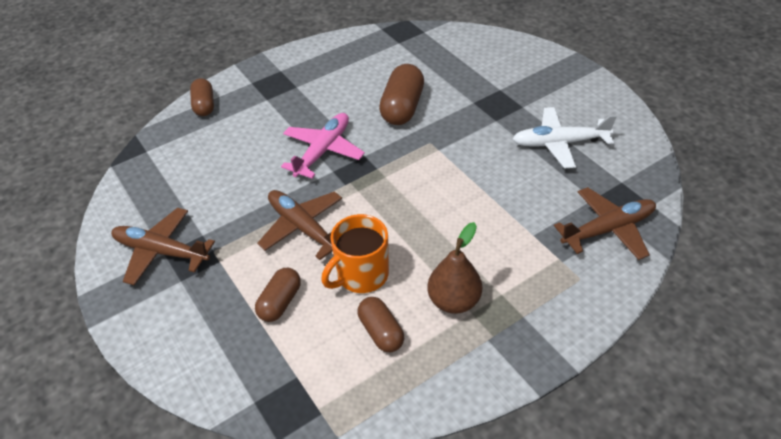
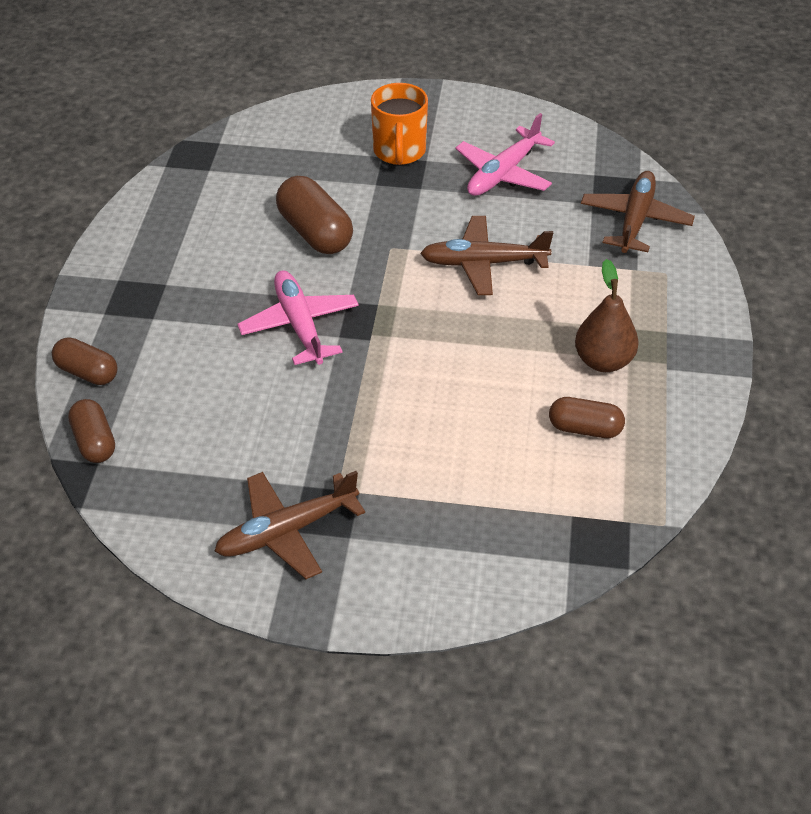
camera: 50 degrees left, 0 degrees up
brown capsule [255,268,301,322] -> brown capsule moved to [68,399,115,463]
brown plane [257,190,342,260] -> brown plane moved to [420,216,553,295]
orange mug [321,214,389,293] -> orange mug moved to [371,83,428,165]
white plane [513,107,617,169] -> pink plane [455,113,555,196]

